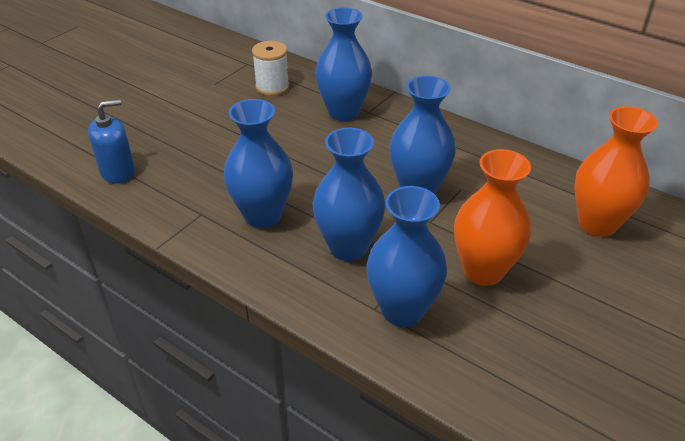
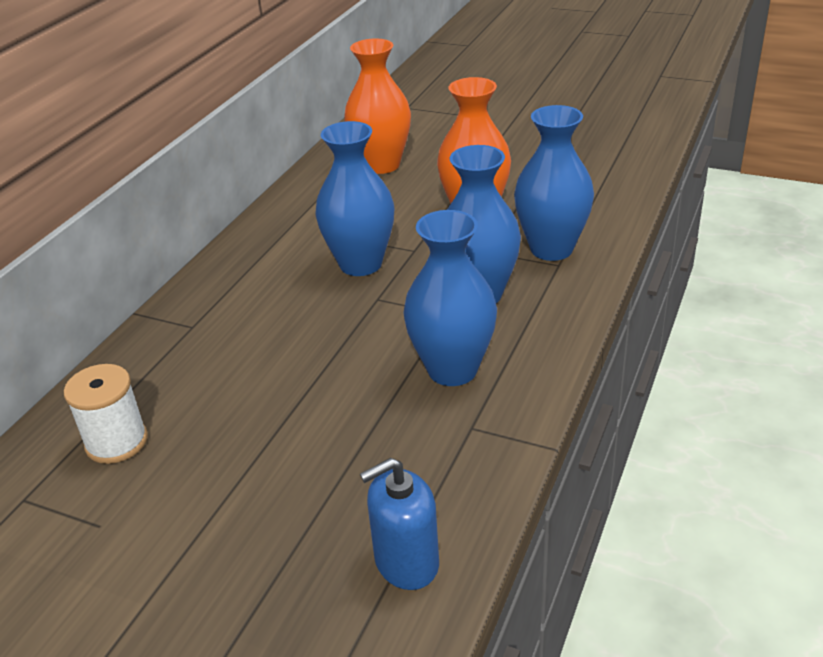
camera: 100 degrees left, 5 degrees down
blue soap dispenser [88,99,135,184] -> blue soap dispenser turned 75 degrees counterclockwise [360,458,439,590]
blue vase [315,7,372,121] -> none

